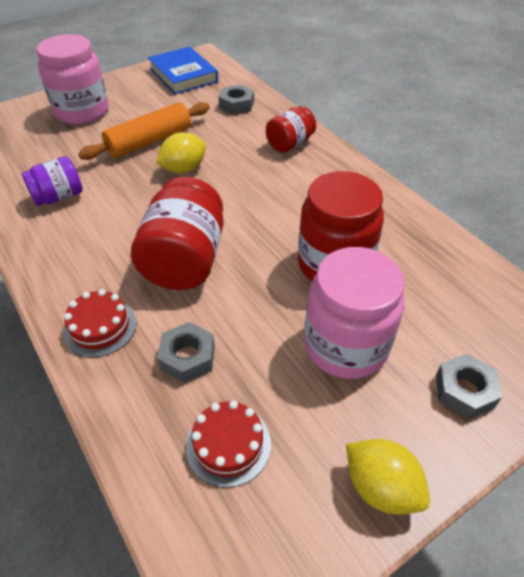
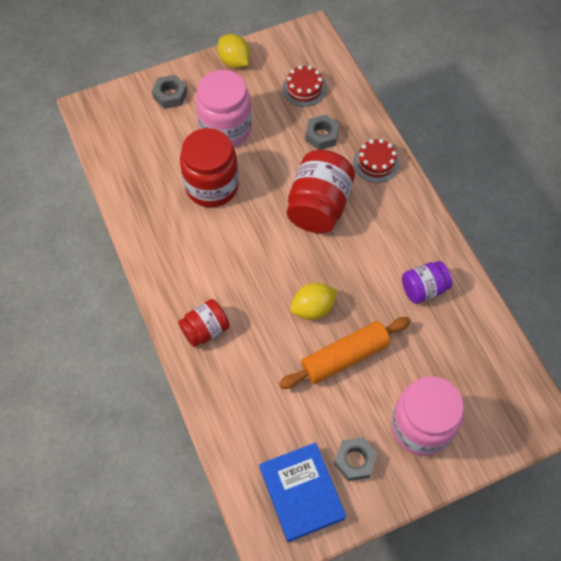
camera: 170 degrees left, 15 degrees up
grey nut [218,84,254,115] -> grey nut moved to [334,437,378,481]

